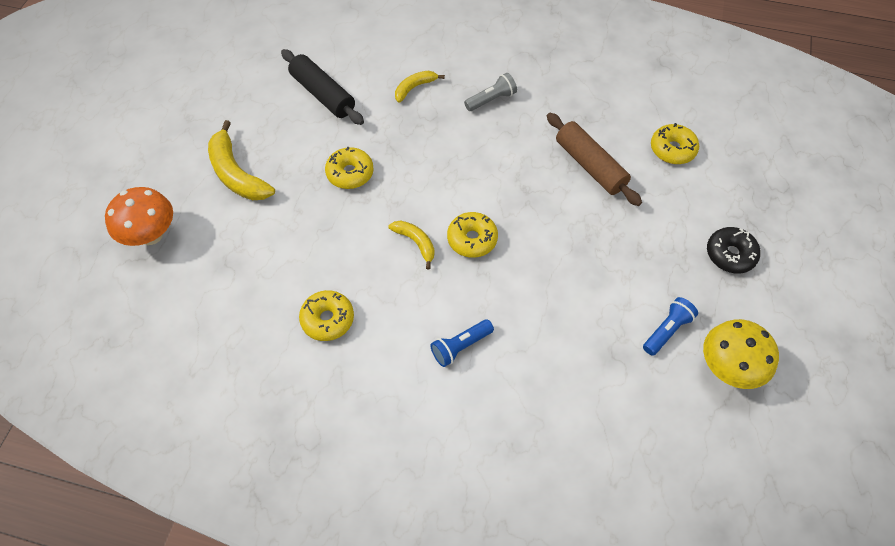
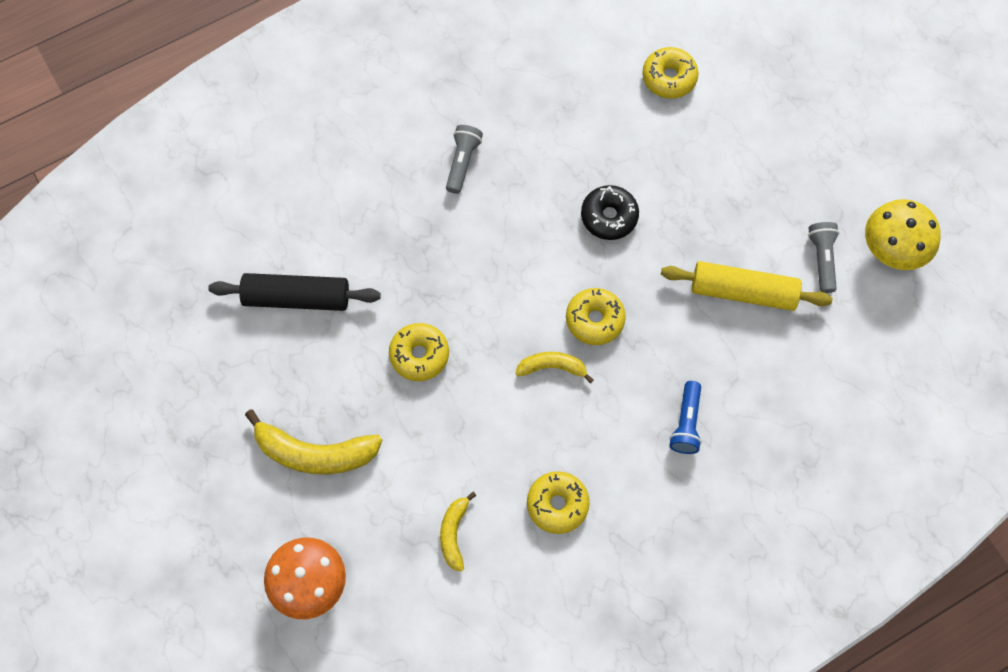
camera: 45 degrees left, 10 degrees up
yellow banana [395,71,445,103] -> yellow banana moved to [440,492,477,572]
brown rolling pin [547,113,642,206] -> none
blue flashlight [643,297,698,356] -> grey flashlight [808,222,839,293]
black donut [707,227,760,273] -> black donut moved to [581,185,639,240]
none -> yellow rolling pin [661,261,833,311]

